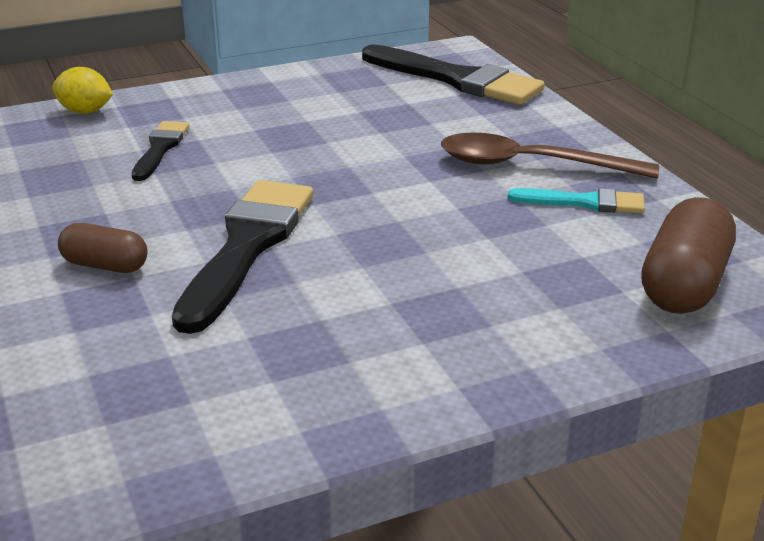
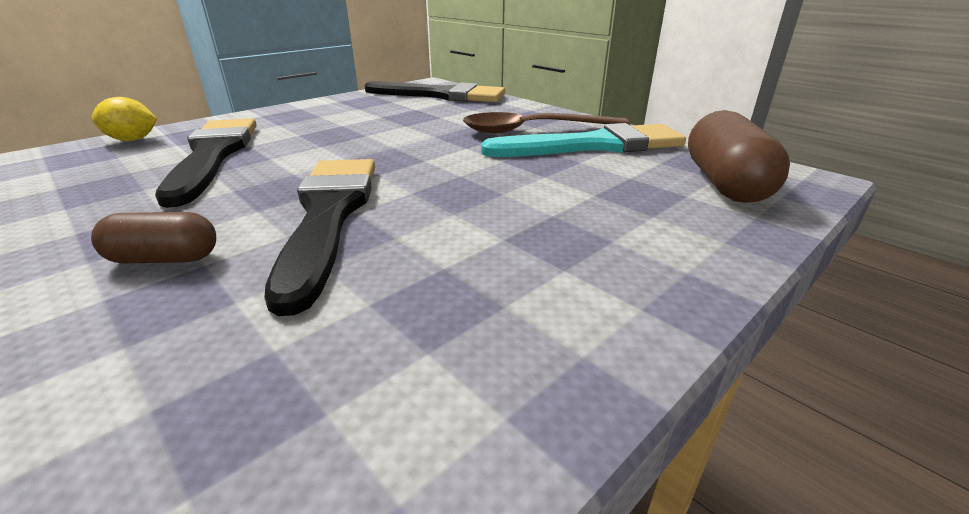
camera: 20 degrees left, 0 degrees up
black brush [132,121,189,181] -> black brush [155,118,257,208], size x1.87
turquoise brush [507,188,645,213] -> turquoise brush [481,123,686,157], size x1.87

